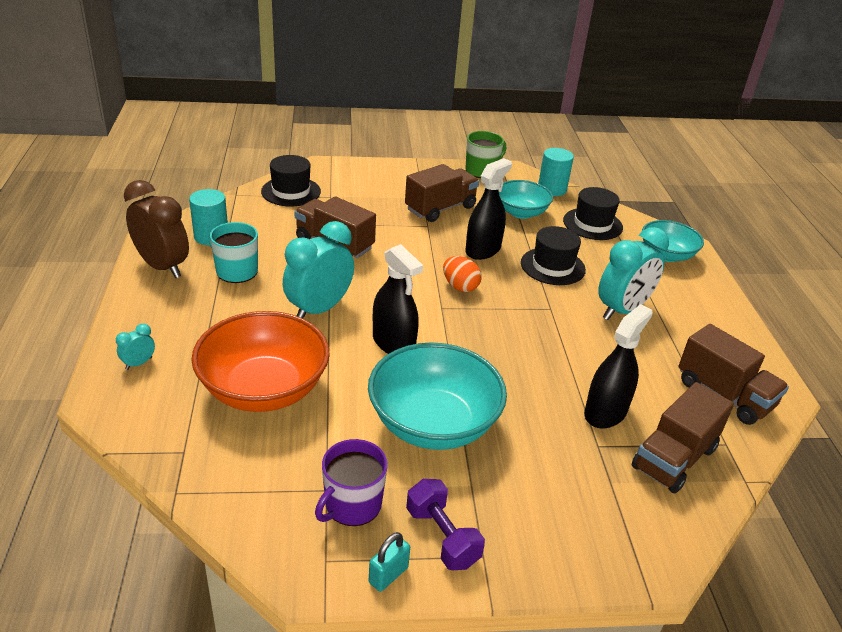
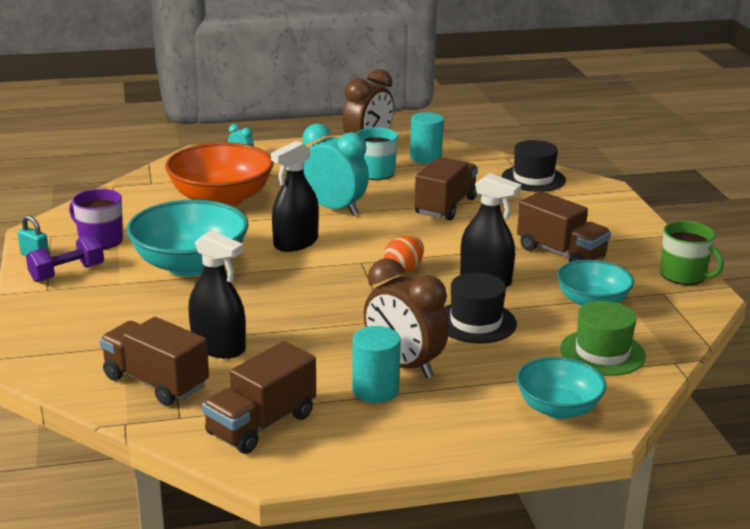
camera: 85 degrees right, 10 degrees down
turquoise cylinder [538,148,574,196] -> turquoise cylinder moved to [352,326,401,403]
black hat [563,187,623,240] -> green hat [560,301,646,376]
turquoise clock [598,227,669,320] -> brown clock [364,258,449,378]

